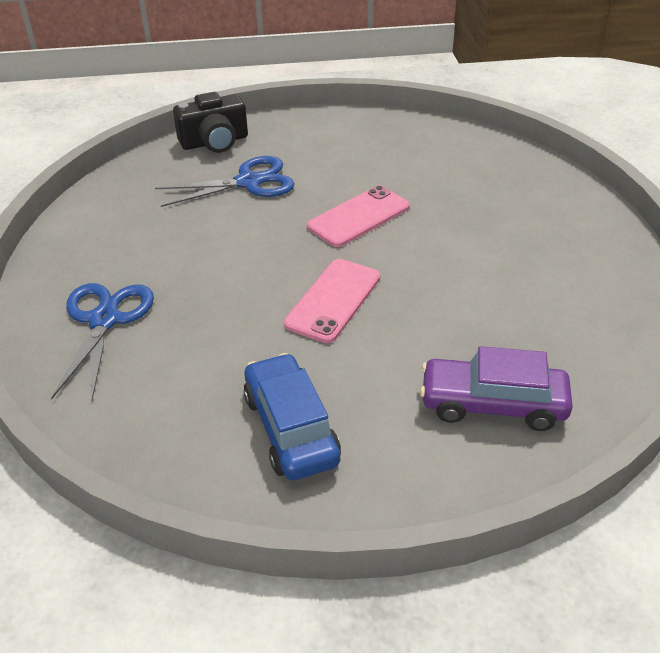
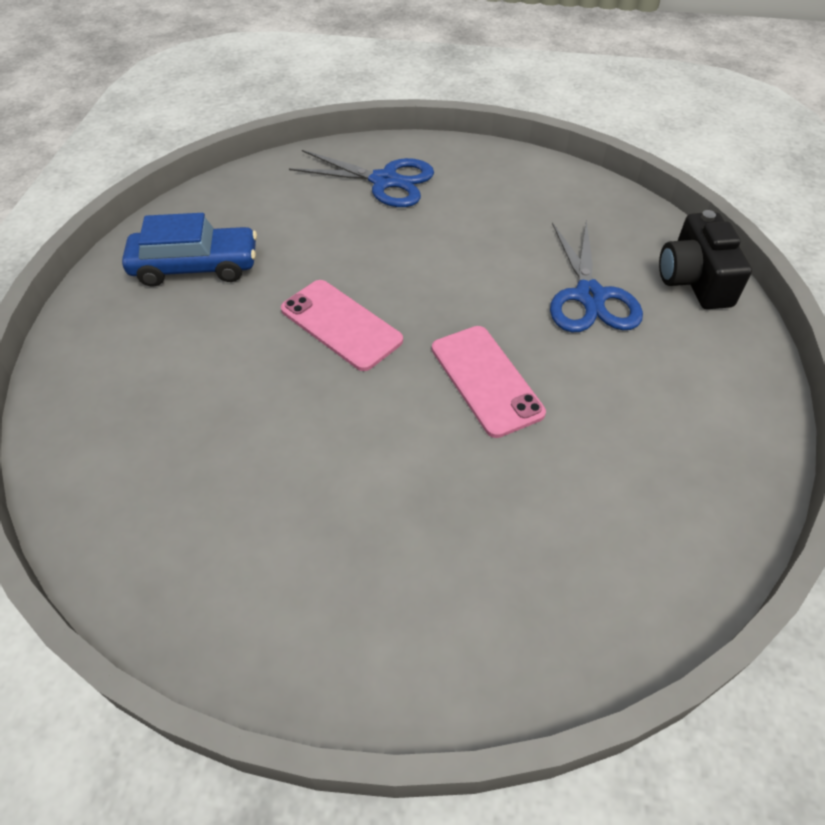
camera: 105 degrees right, 10 degrees up
purple car [420,346,573,431] -> none

